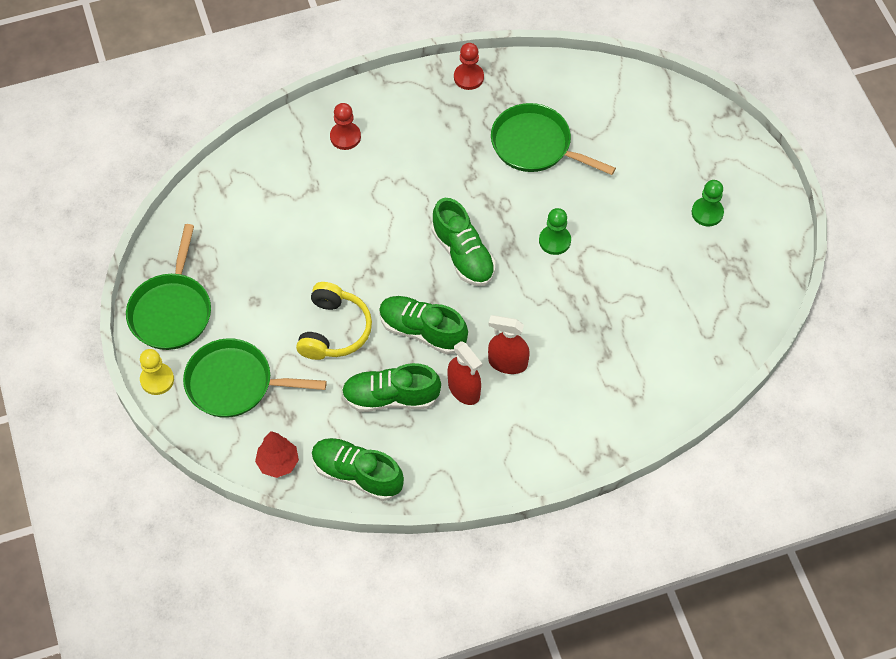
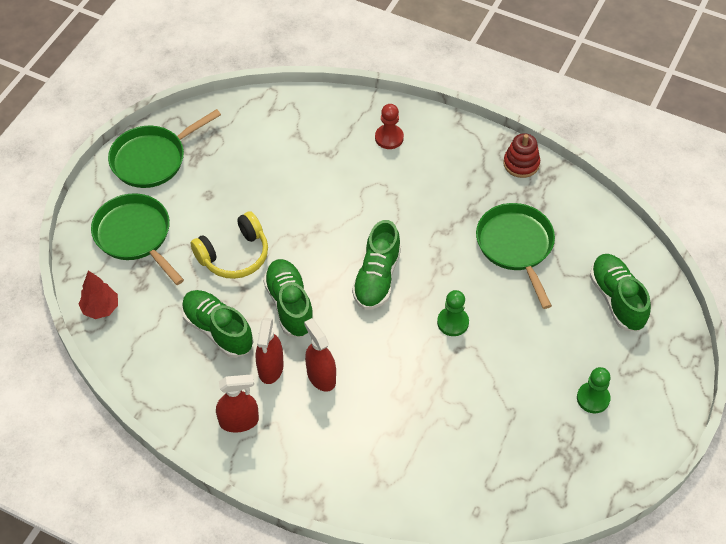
camera: 45 degrees right, 5 degrees down
yellow pawn [140,349,174,395] -> none
green shoe [312,438,404,501] -> green shoe moved to [590,254,651,332]
red pawn [454,43,484,90] -> red stacking toy [503,133,540,178]
none -> red spray bottle [216,374,259,433]

